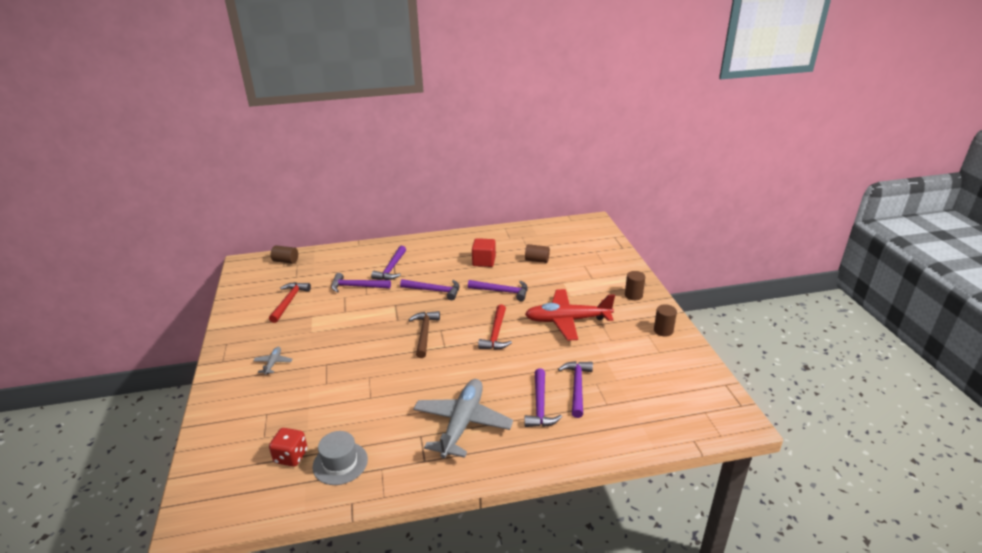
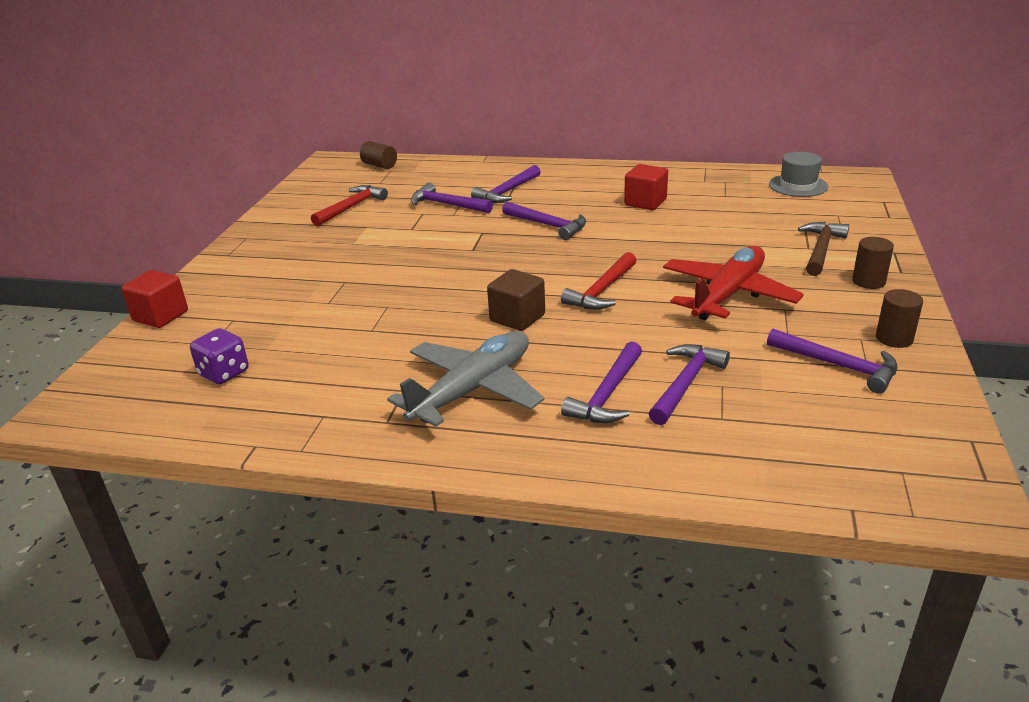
camera: 25 degrees right, 0 degrees up
grey plane [253,347,292,375] -> none
red dice [269,428,308,467] -> purple dice [190,328,249,384]
grey hat [312,431,368,485] -> grey hat moved to [769,152,828,197]
brown hammer [408,311,440,358] -> brown hammer moved to [798,222,849,276]
purple hammer [468,280,528,301] -> purple hammer moved to [767,329,898,393]
brown cylinder [525,244,550,263] -> none
red plane [525,289,615,341] -> red plane turned 105 degrees clockwise [663,246,804,320]
none -> red cube [121,270,188,328]
none -> brown cube [487,269,545,331]

